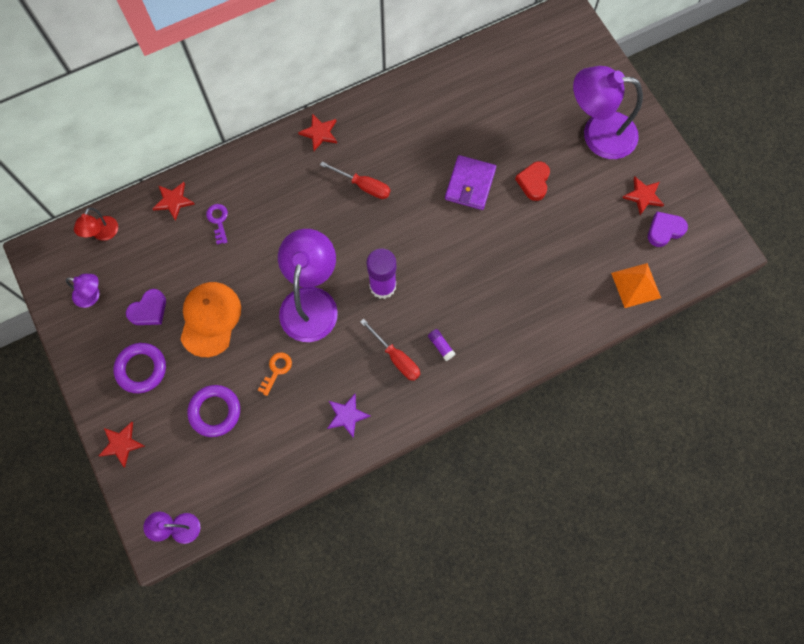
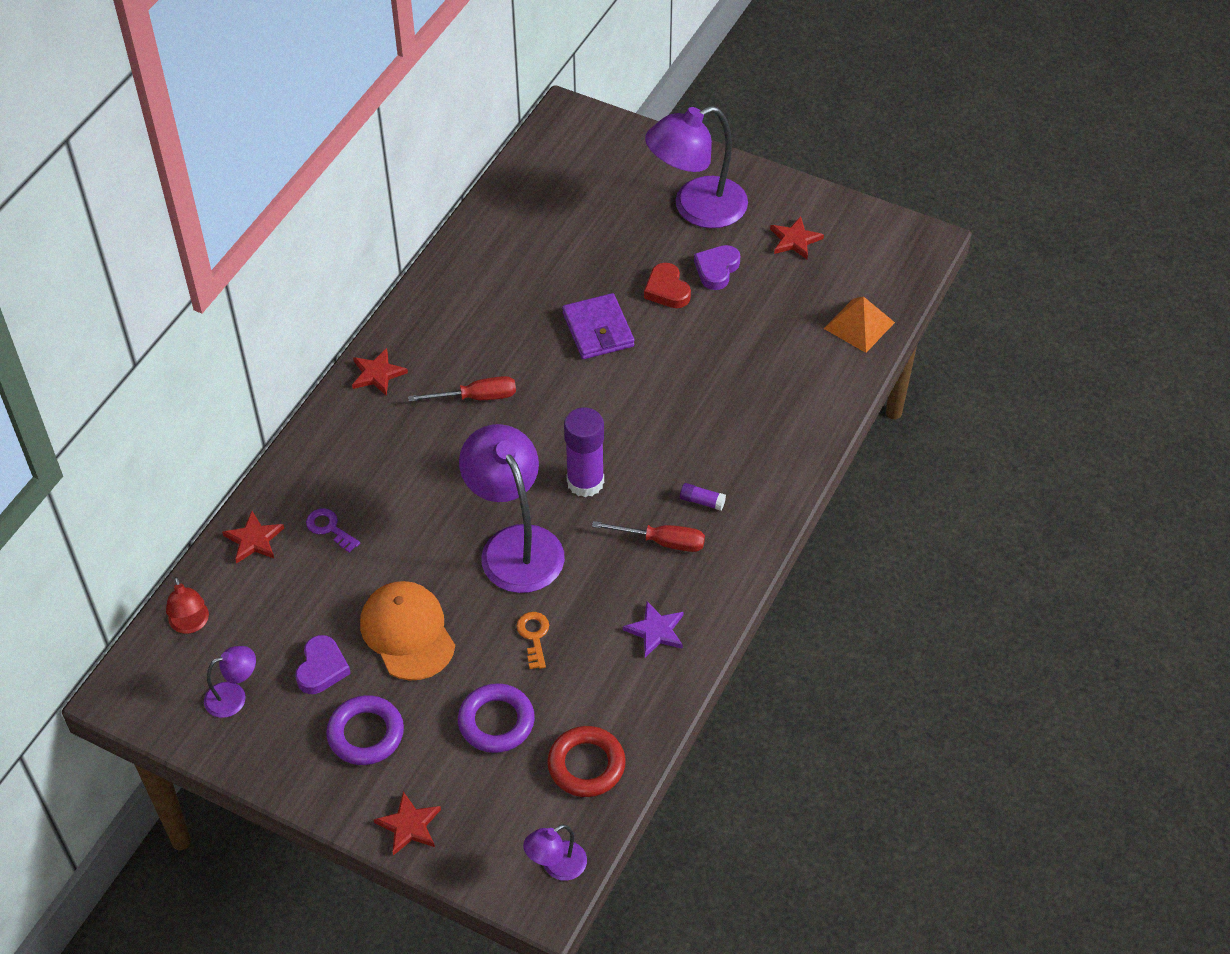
camera: 35 degrees left, 20 degrees down
purple heart [648,212,688,247] -> purple heart moved to [694,245,740,290]
none -> red ring [547,726,626,797]

